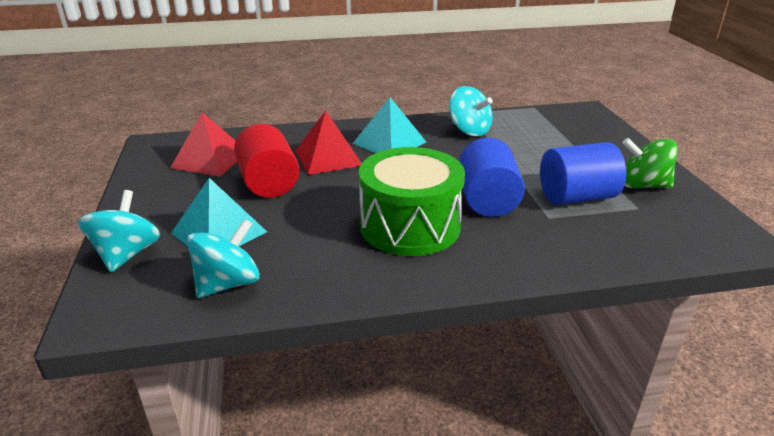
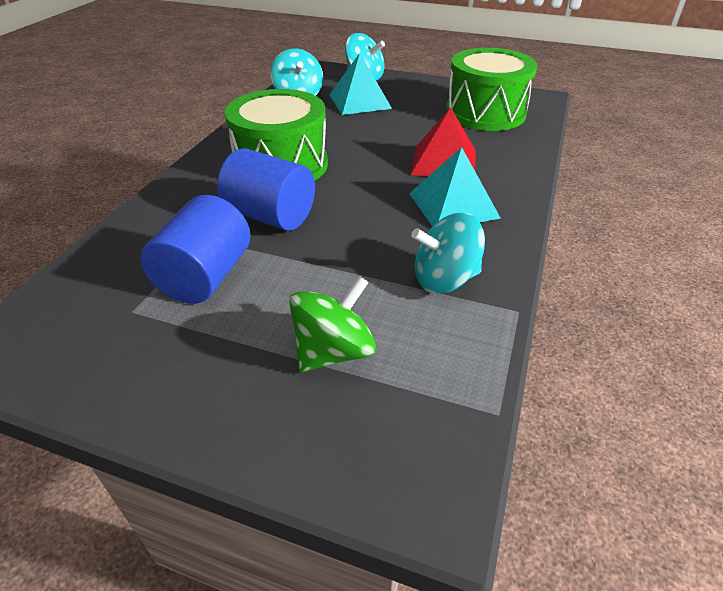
camera: 120 degrees right, 10 degrees up
red pyramid [170,112,237,177] -> green drum [446,48,537,131]
red cylinder [234,124,299,198] -> none
green spinning top [622,138,678,188] -> green spinning top moved to [289,276,376,372]

